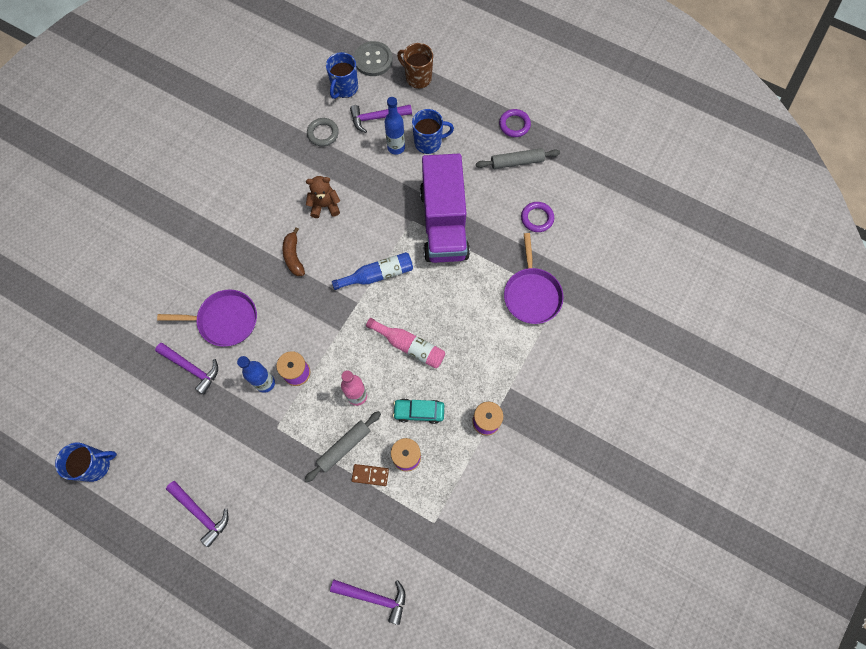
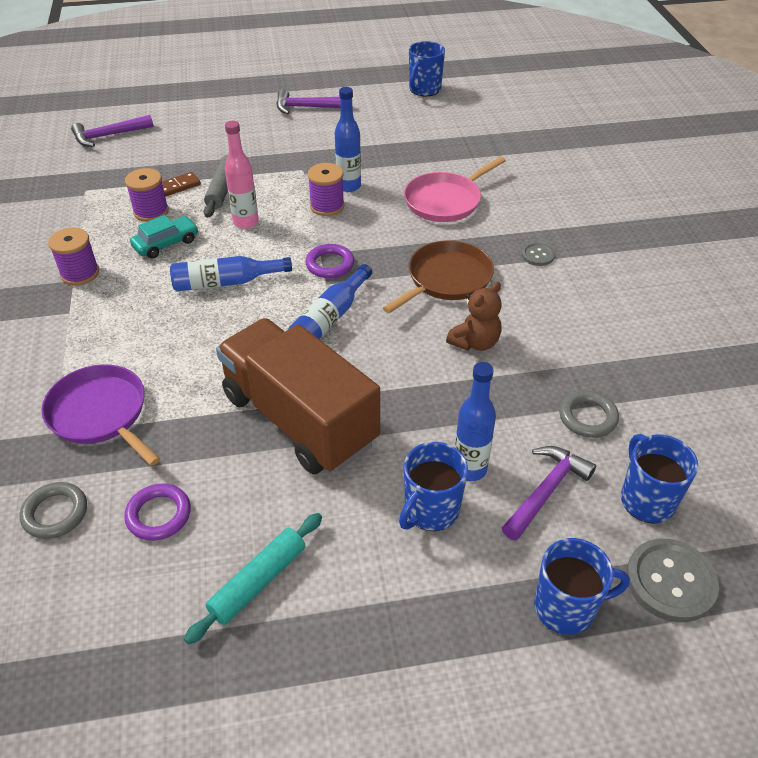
camera: 140 degrees right, 25 degrees down
purple hammer [155,343,218,395] -> none
purple pan [157,290,257,347] -> pink pan [404,157,506,222]
brown banana [283,227,305,276] -> brown pan [383,240,494,313]
pink bottle [366,318,445,368] -> blue bottle [170,256,292,292]
brown mug [397,43,433,89] -> blue mug [534,538,630,635]
purple truck [420,154,470,263] -> brown truck [216,318,380,474]
grey rolling pin [476,148,560,169] -> turquoise rolling pin [184,513,322,644]
purple ring [499,109,531,137] -> purple ring moved to [305,244,354,278]
none -> grey ring [20,482,87,539]
none -> grey button [521,242,555,266]

